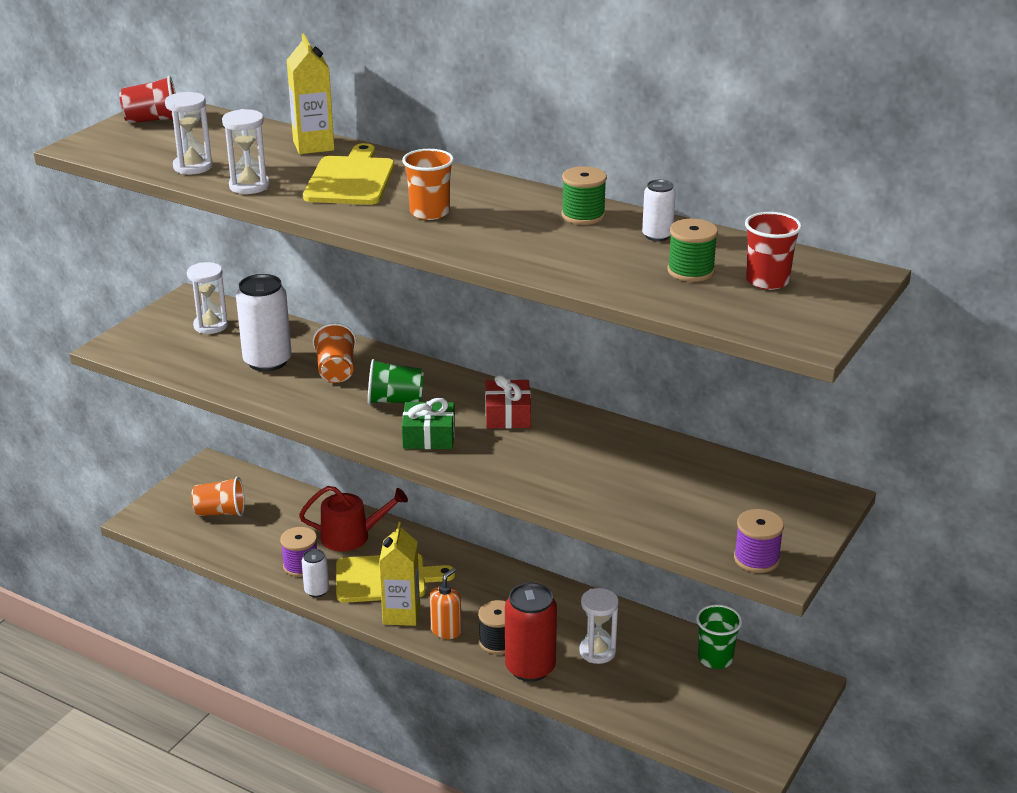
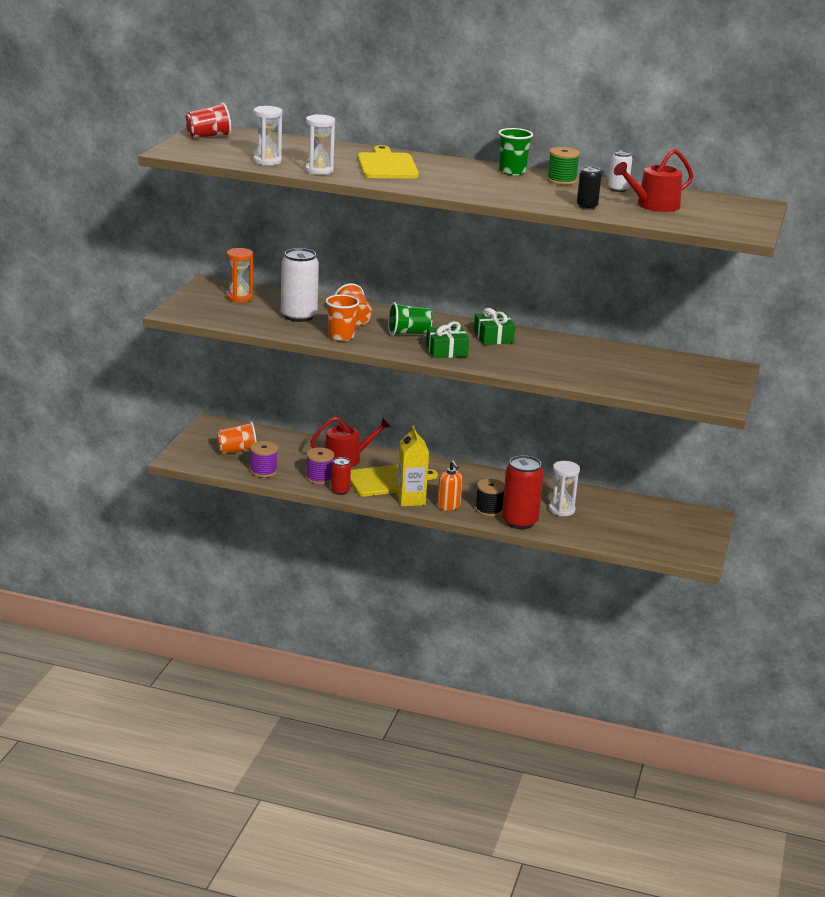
camera: 15 degrees left, 5 degrees down
white hourglass [187,262,228,334] -> orange hourglass [227,248,253,303]
yellow carton [287,34,334,154] -> none
white can [302,549,329,597] -> red can [331,457,351,495]
orange cup [402,149,454,220] -> orange cup moved to [326,295,359,341]
orange soap dispenser [430,568,462,639] -> orange soap dispenser turned 135 degrees clockwise [437,461,463,511]
red gift [485,375,531,429] -> green gift [474,308,515,345]
green spool [667,219,718,282] -> red watering can [614,149,693,212]
green cup [696,605,742,669] -> green cup moved to [498,128,533,175]
purple spool [734,509,784,573] -> purple spool moved to [250,441,278,478]
red cup [745,212,802,290] -> none
none -> black can [577,166,601,210]

